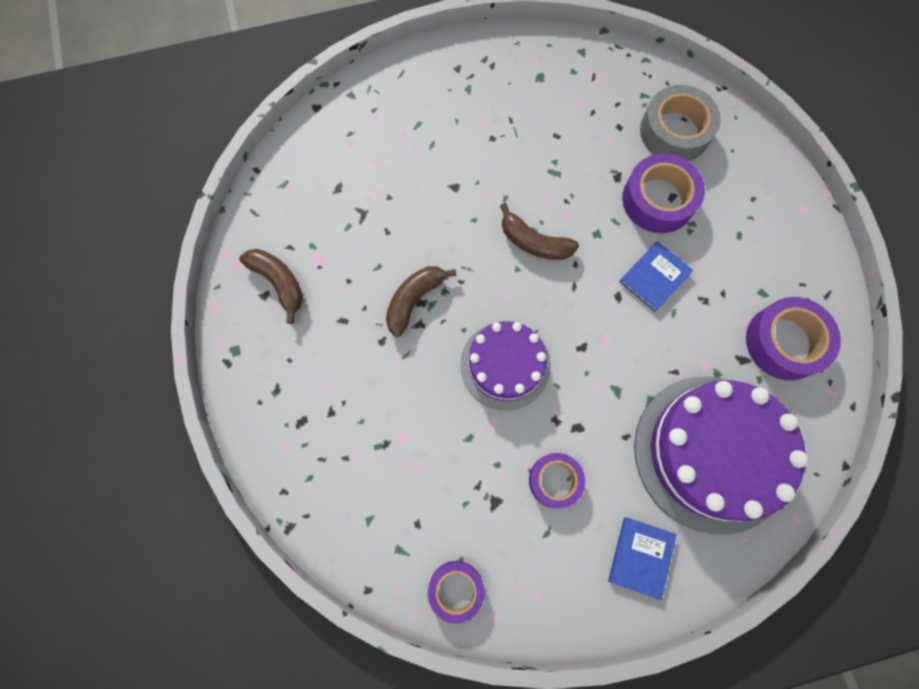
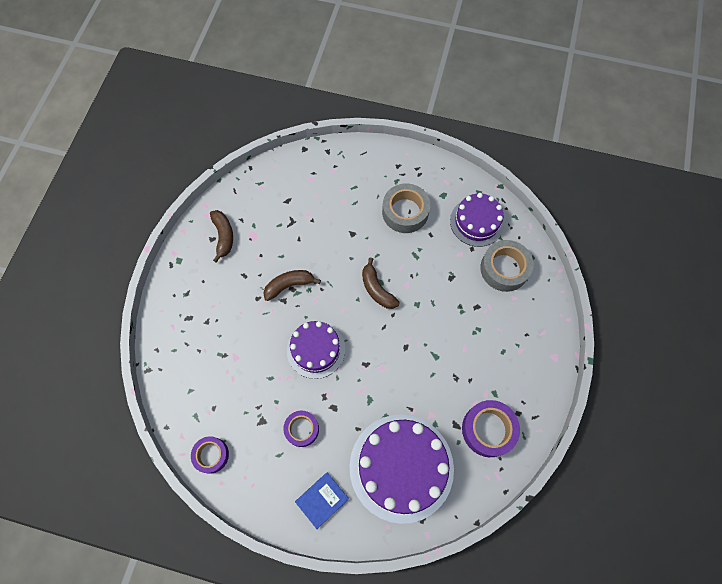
camera: 30 degrees right, 5 degrees down
blue book [620,241,693,312] -> none
purple tape [622,153,705,233] -> none
none -> grey tape [382,183,430,233]
none -> purple cake [450,193,504,247]

